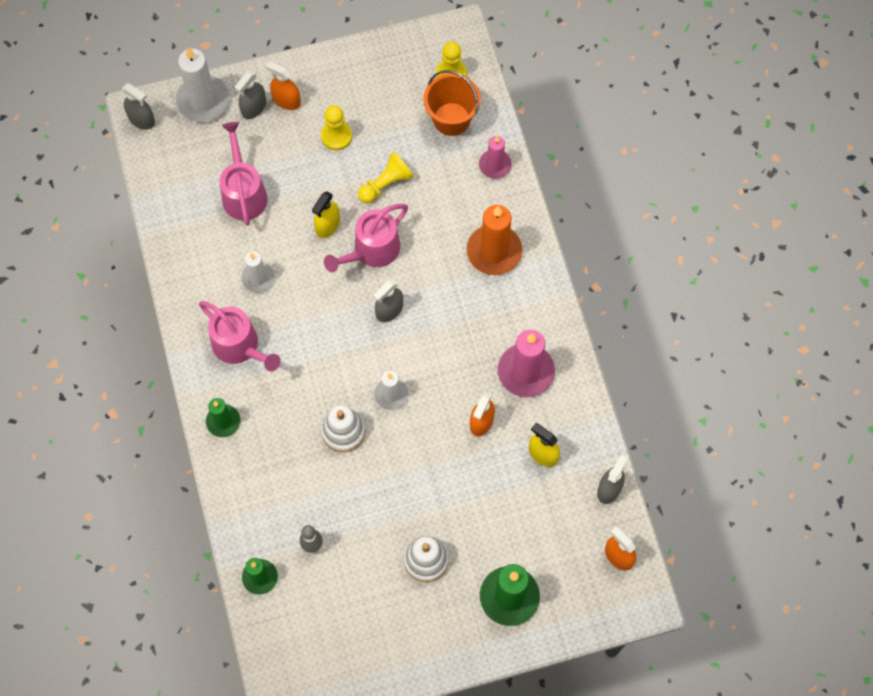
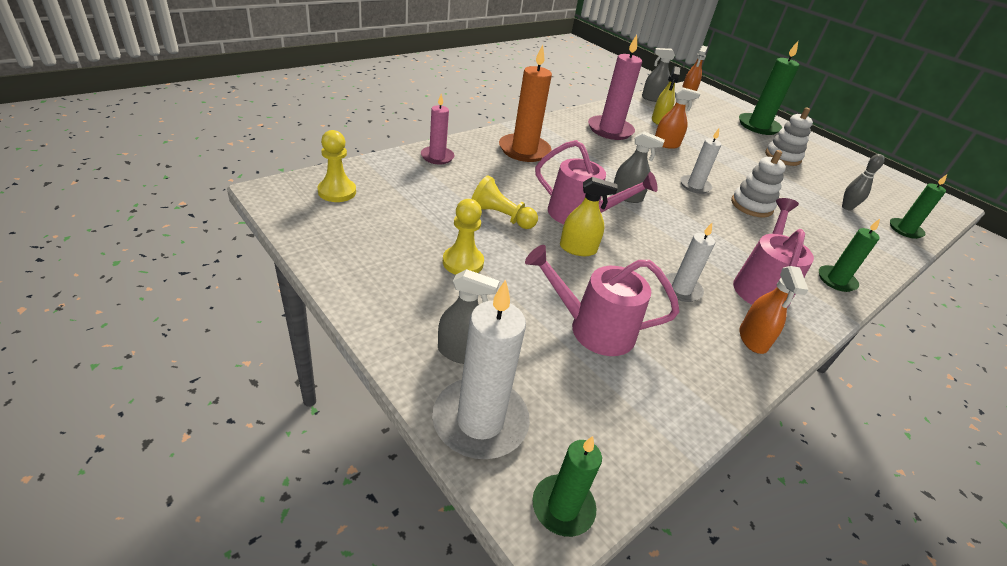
camera: 120 degrees left, 30 degrees down
grey spray bottle [122,83,155,130] -> green candle [532,436,602,537]
pink watering can [220,122,268,226] -> pink watering can turned 45 degrees clockwise [525,245,679,356]
orange spray bottle [265,61,301,110] -> orange spray bottle moved to [739,266,808,354]
orange bucket [423,70,481,136] -> none

